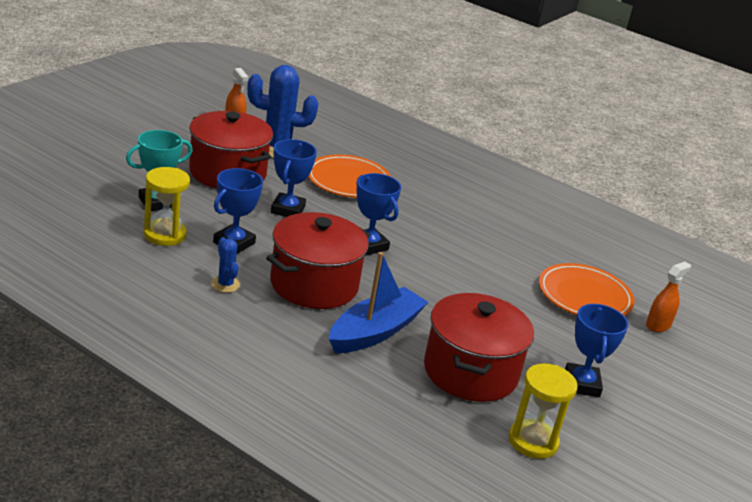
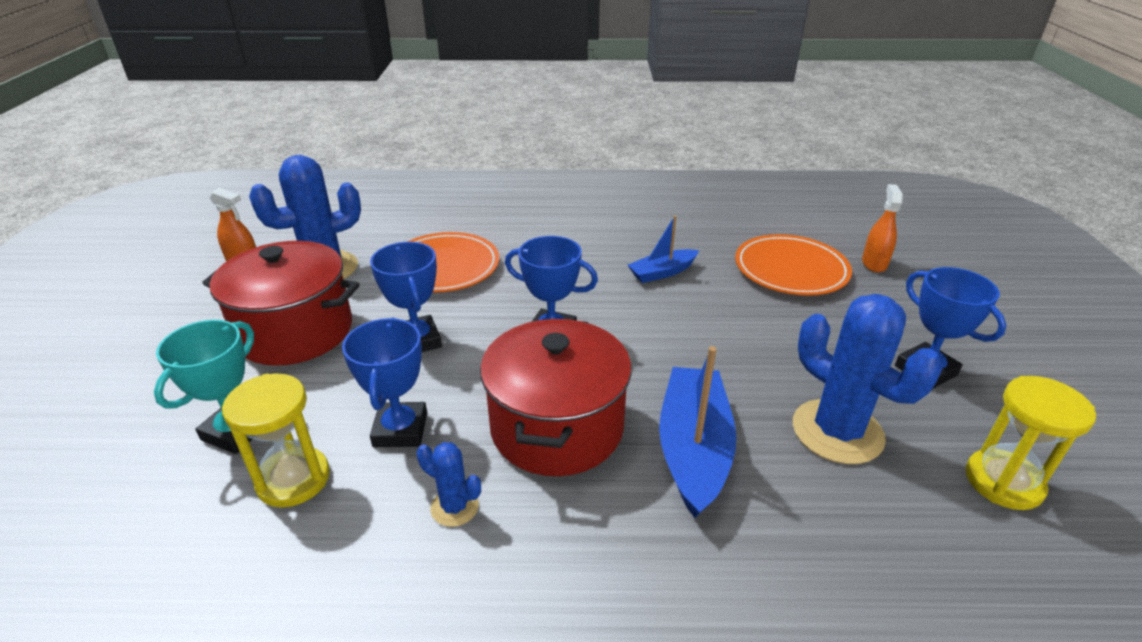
camera: 30 degrees left, 5 degrees up
red pot [424,293,534,402] -> blue cactus [793,294,942,464]
none -> blue boat [628,215,699,283]

